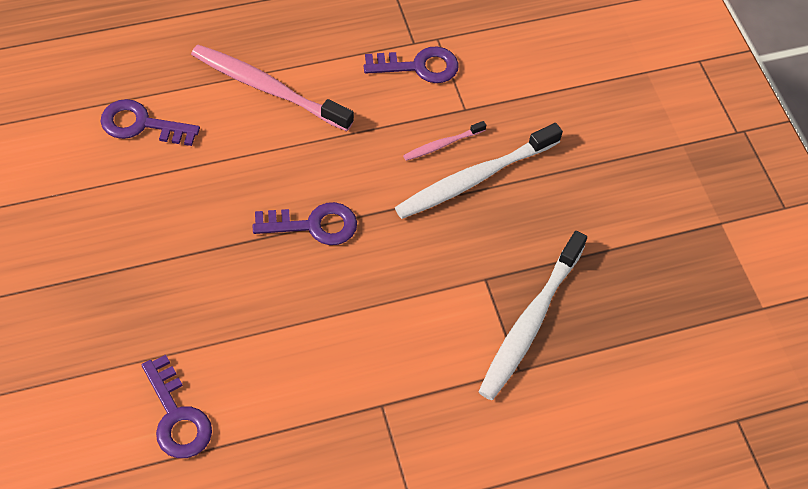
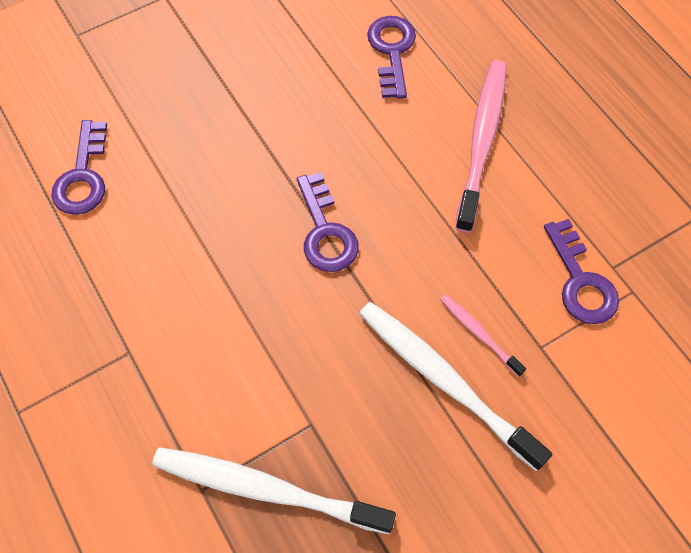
camera: 80 degrees right, 5 degrees up
purple key [142,355,212,458] -> purple key turned 45 degrees counterclockwise [51,120,107,215]

